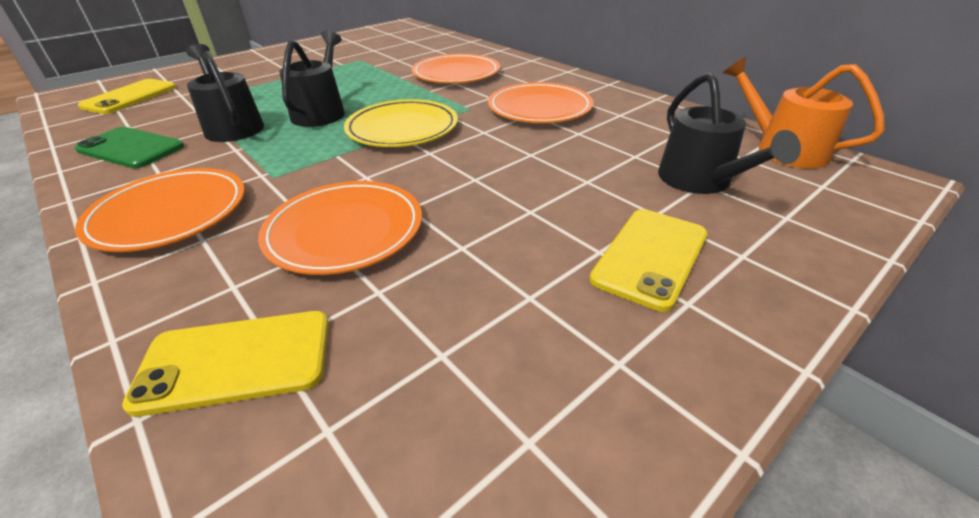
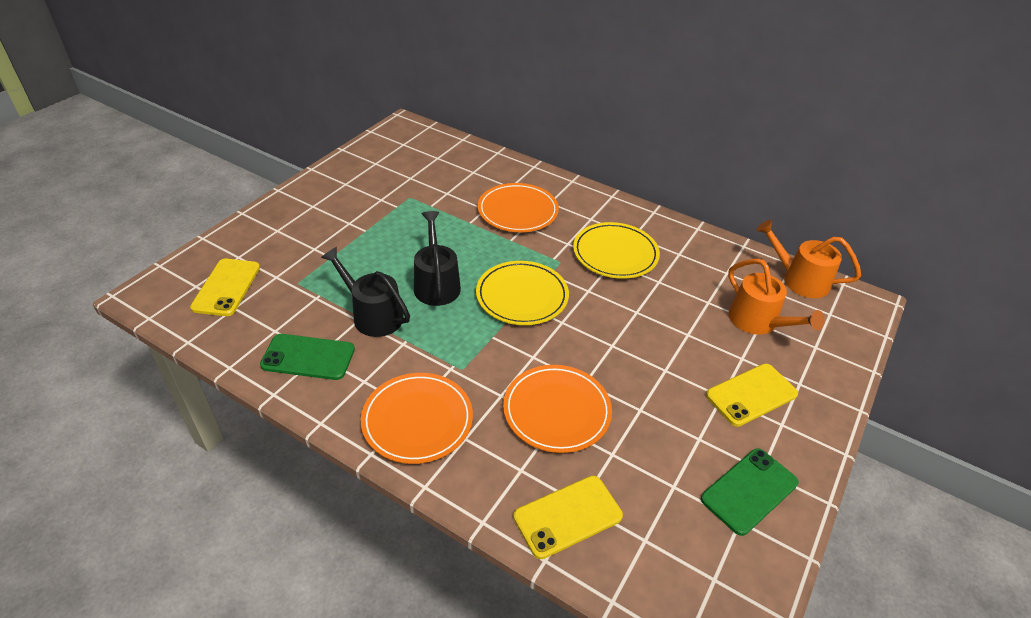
camera: 20 degrees left, 5 degrees up
orange plate [488,82,594,123] -> yellow plate [573,222,660,279]
yellow phone [589,209,708,312] -> yellow phone turned 45 degrees clockwise [706,364,798,427]
black watering can [658,72,801,194] -> orange watering can [728,259,825,335]
none -> green phone [701,448,799,536]

